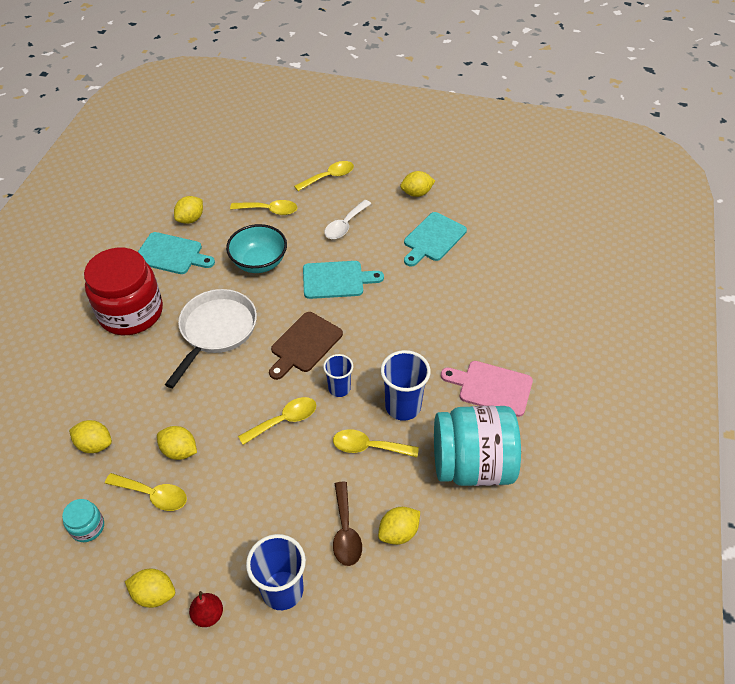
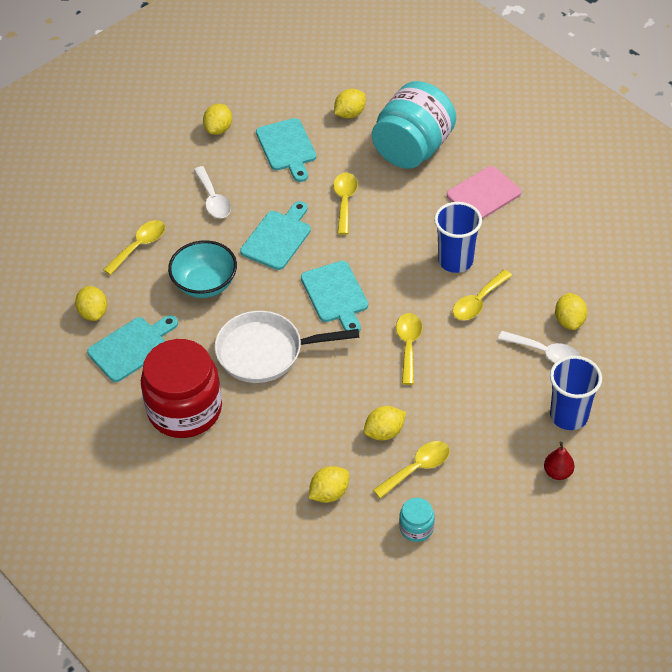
camera: 55 degrees left, 0 degrees up
yellow lemon [125,569,175,608] -> yellow lemon moved to [334,89,366,119]
white pan [165,289,257,388] -> white pan turned 60 degrees counterclockwise [215,311,359,383]
brown cutting board [269,312,343,380] -> turquoise cutting board [301,261,368,332]
yellow spoon [294,161,354,191] -> yellow spoon moved to [333,173,358,235]
blue cup [323,354,353,397] -> none
brown spoon [333,481,362,566] -> white spoon [498,331,580,363]
turquoise jar [434,406,521,486] -> turquoise jar moved to [372,81,456,169]

